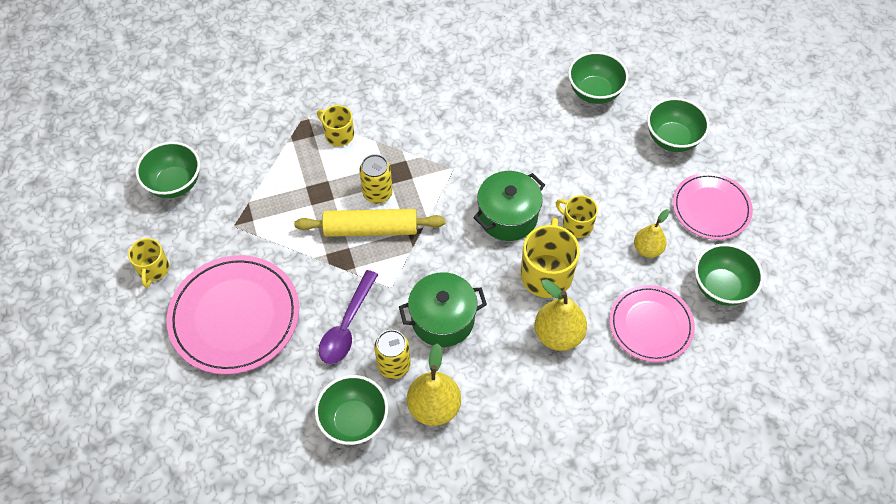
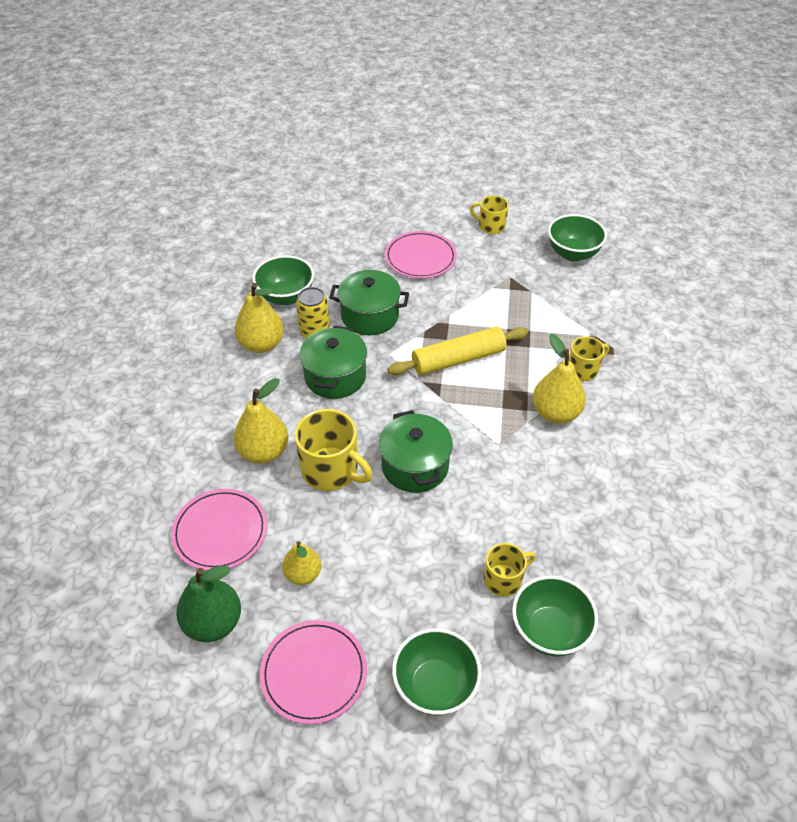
camera: 115 degrees right, 10 degrees down
pink plate [167,255,299,375] -> pink plate [385,231,457,279], size x0.64
yellow rolling pin [294,209,446,237] -> yellow rolling pin turned 45 degrees clockwise [387,326,528,375]
purple spoon [319,270,378,364] -> green pot [329,270,409,335]
yellow can [359,154,393,203] -> none
yellow mug [556,195,598,238] -> yellow mug moved to [484,543,535,597]
green bowl [695,243,763,306] -> green pear [176,566,241,642]
none -> yellow pear [533,334,586,424]

